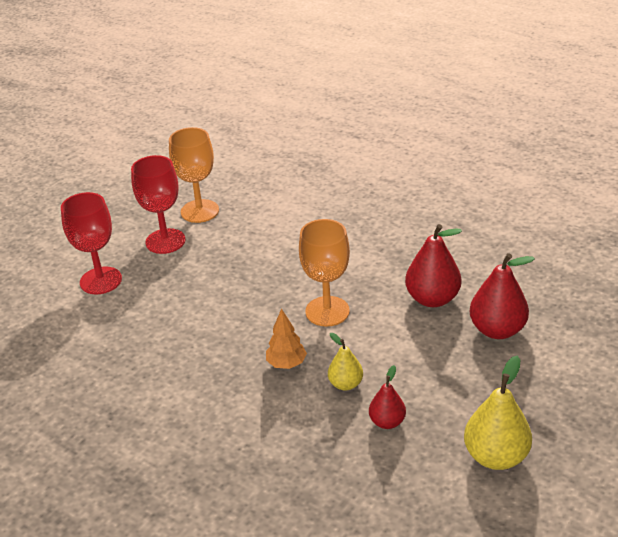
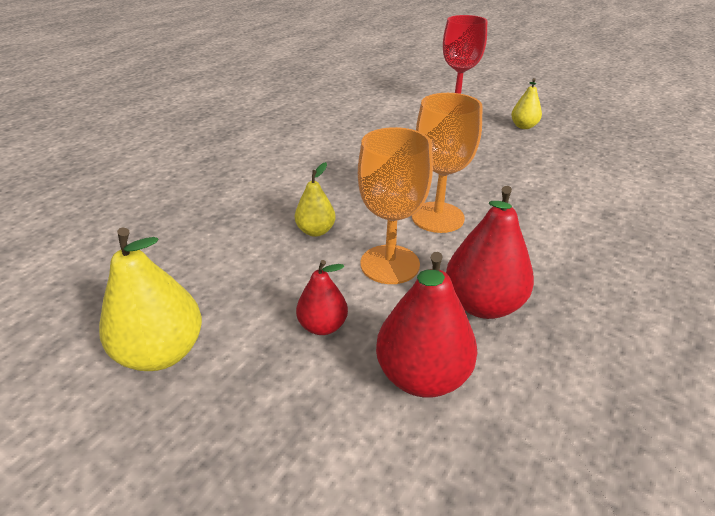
camera: 85 degrees right, 0 degrees up
red goblet [131,155,185,254] -> yellow pear [511,78,542,129]
orange goblet [169,127,219,223] -> orange goblet moved to [358,127,433,284]
orange tree [266,308,307,369] -> none
red pear [369,365,406,429] -> red pear moved to [296,260,348,335]

